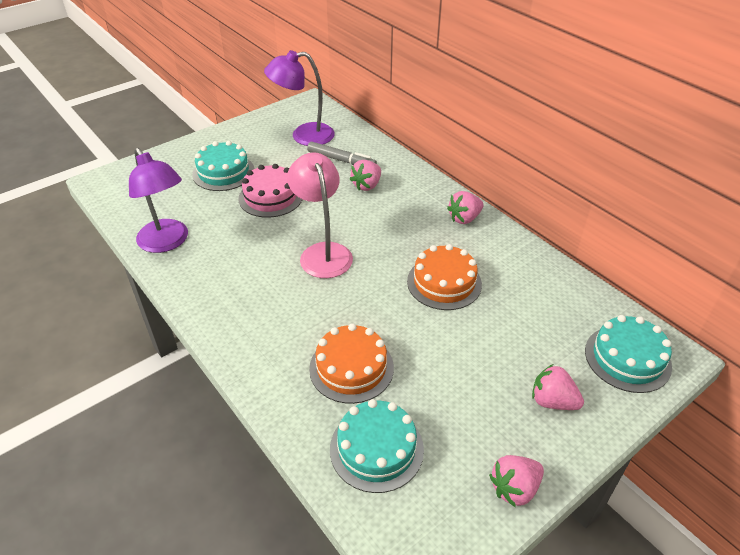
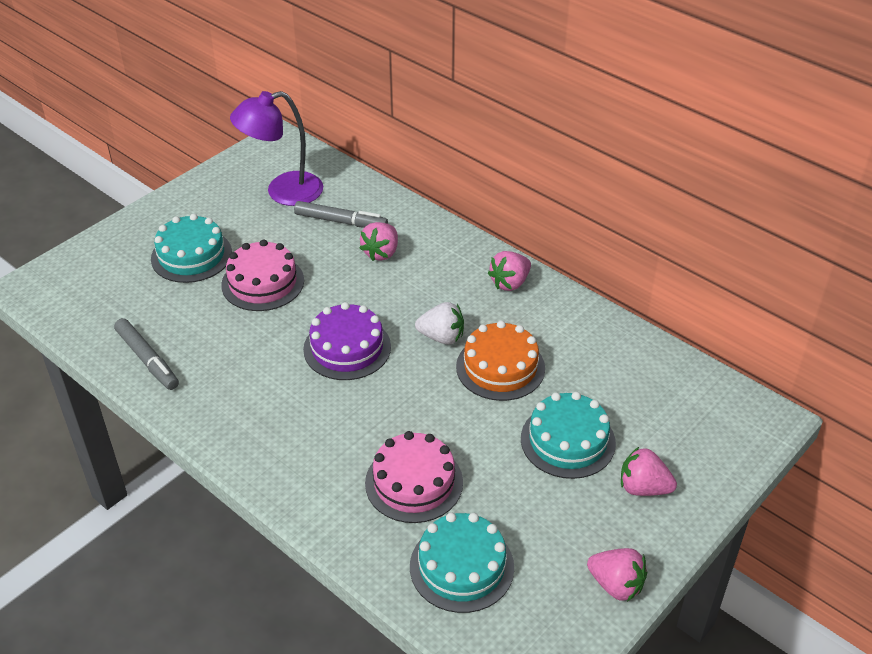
camera: 10 degrees left, 0 degrees up
purple lamp [129,148,188,253] -> grey marker [114,318,179,390]
pink lamp [287,152,353,278] -> purple cake [303,302,391,380]
orange cake [309,323,394,404] -> pink cake [365,431,463,523]
pink strawberry [489,455,544,507] -> pink strawberry turned 105 degrees counterclockwise [587,548,647,602]
turquoise cake [585,315,672,393] -> turquoise cake moved to [521,392,616,479]
none -> white strawberry [415,302,464,344]

